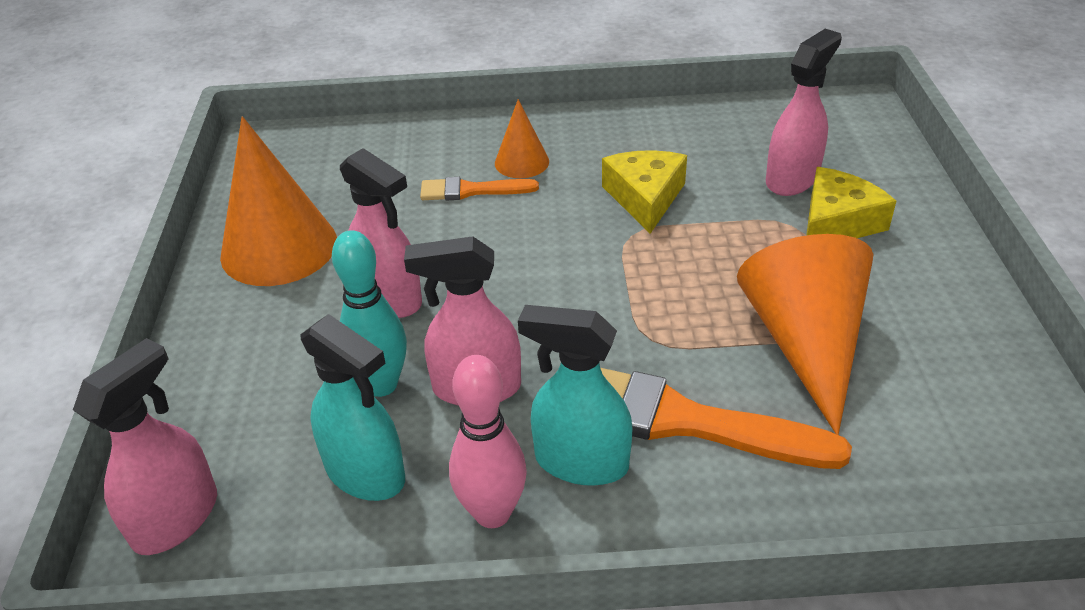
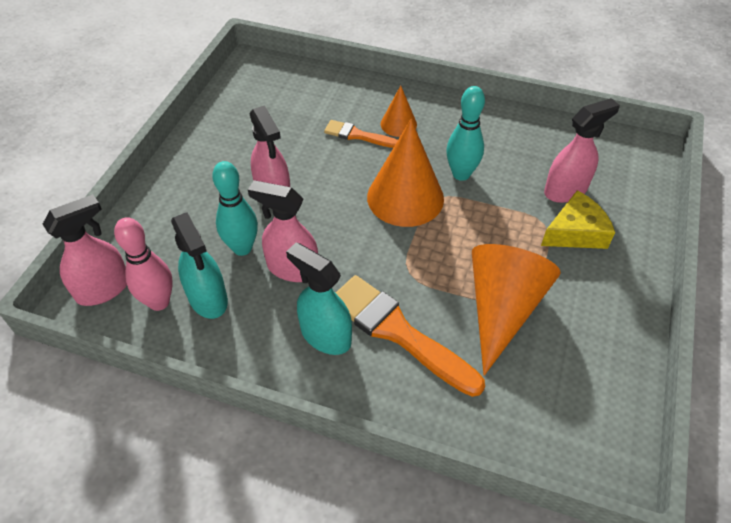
camera: 20 degrees right, 10 degrees up
orange cone [220,116,337,286] -> orange cone moved to [367,119,444,227]
pink bowling pin [449,355,527,528] -> pink bowling pin moved to [114,217,173,311]
yellow cheese [602,150,687,234] -> turquoise bowling pin [446,86,485,181]

